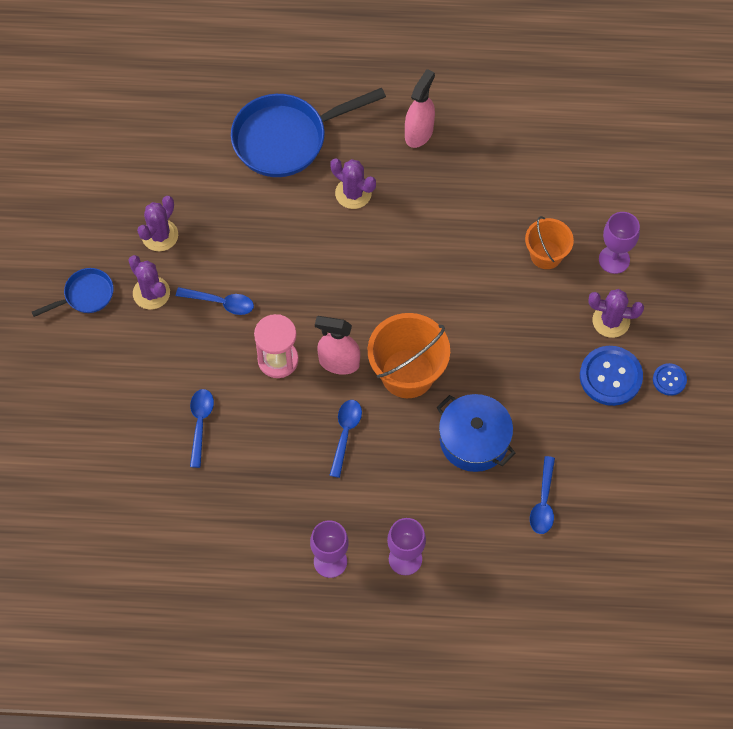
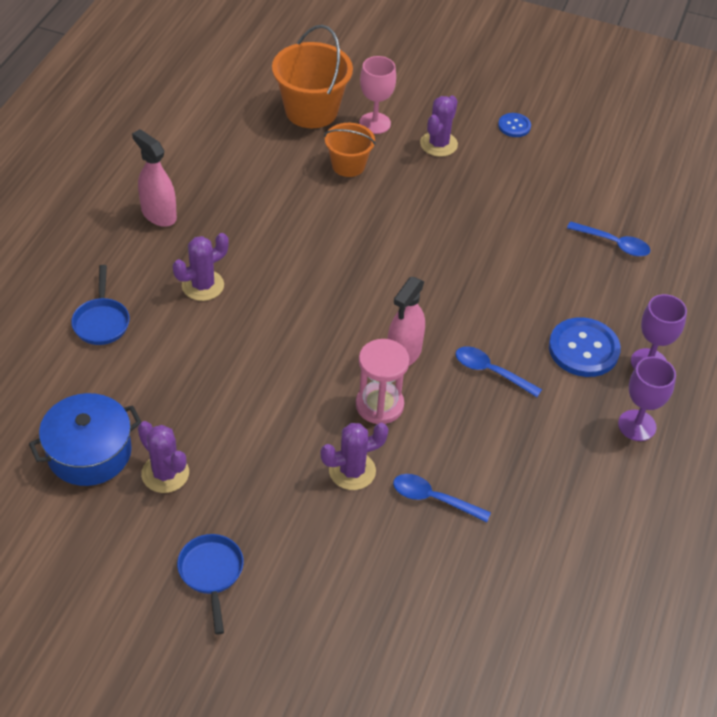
camera: 75 degrees left, 15 degrees down
purple cactus [128,255,170,309] -> purple cactus moved to [320,423,389,490]
blue spoon [176,287,254,315] -> none
blue pan [231,88,386,177] -> blue pan [71,265,130,345], size x0.51
orange bucket [368,313,450,398] -> orange bucket moved to [272,25,353,128]
blue pot [437,394,516,472] -> blue pot moved to [29,393,142,486]
blue button [580,346,643,406] -> blue button moved to [549,317,621,377]
purple goblet [599,212,640,274] -> pink goblet [359,56,396,134]

